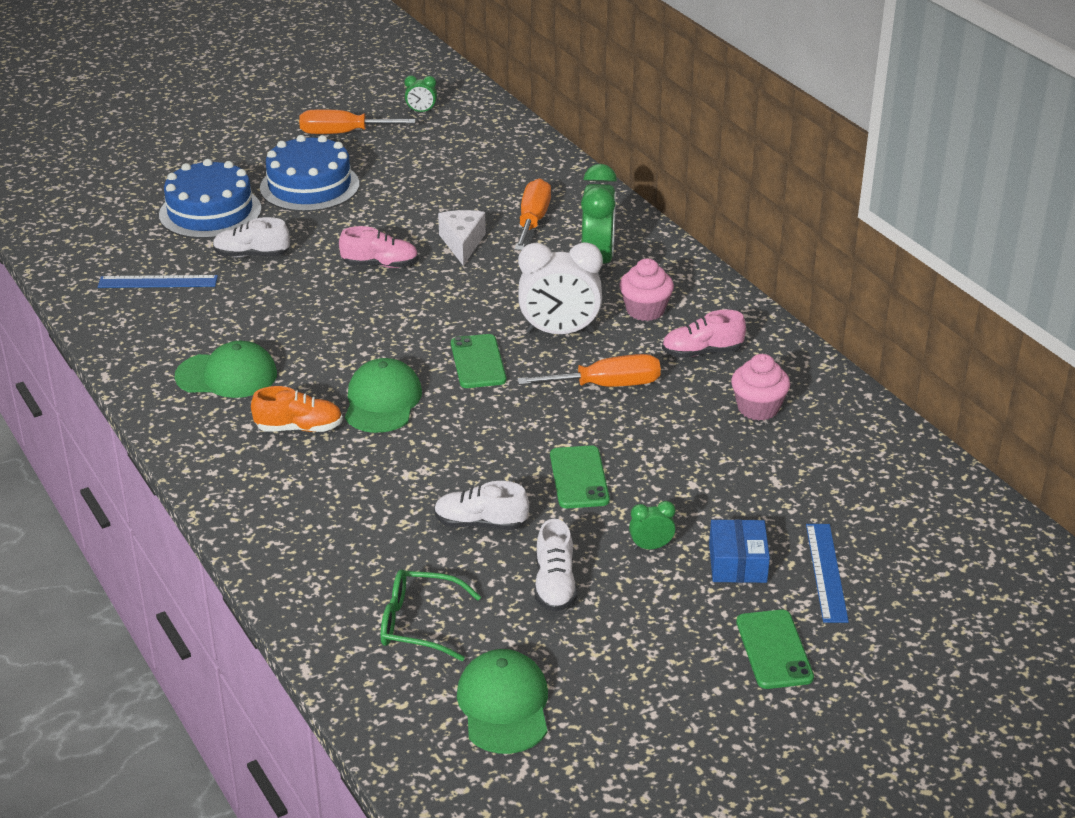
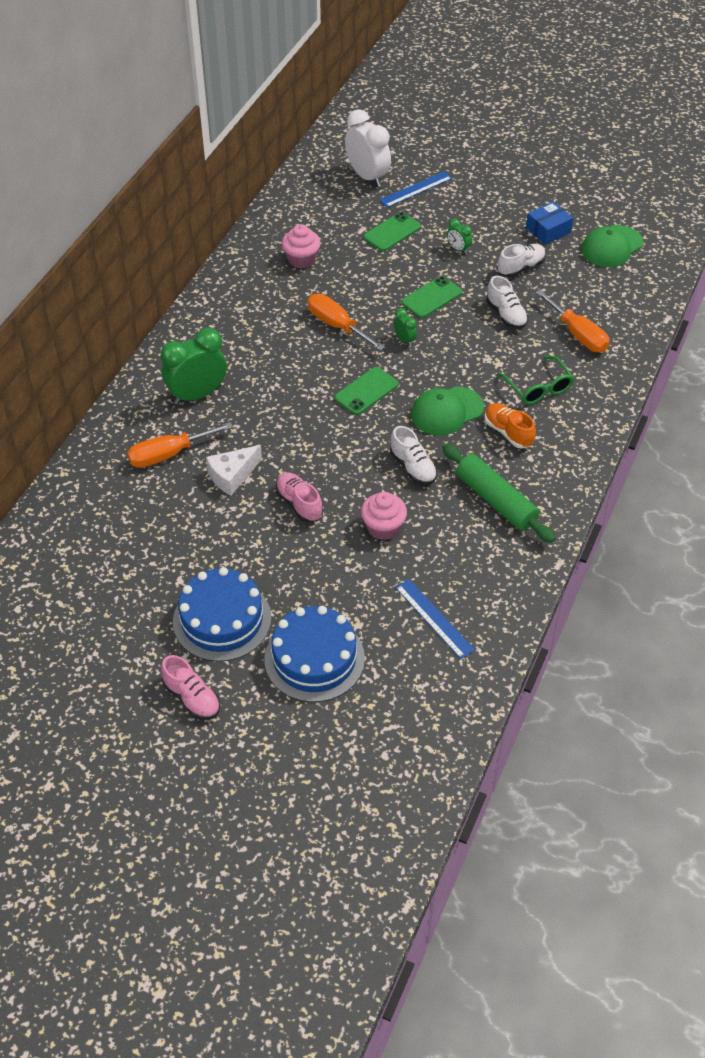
camera: 125 degrees left, 15 degrees up
green cap [175,341,277,398] -> green rolling pin [442,444,556,543]
white shoe [213,217,290,258] -> white shoe moved to [390,426,437,485]
orange screwdriver [299,109,416,134] -> orange screwdriver moved to [535,290,610,352]
green glasses [381,570,481,661] -> green glasses moved to [497,356,574,404]
green clock [404,75,437,112] -> green clock moved to [394,308,417,347]
white clock [518,242,603,334] -> white clock moved to [345,109,391,187]
pink cupcake [619,258,674,321] -> pink cupcake moved to [361,492,407,540]
pink shoe [662,309,746,358] -> pink shoe moved to [161,655,220,720]
blue box [709,519,770,583] -> blue box moved to [526,201,573,245]
green phone [736,610,814,689] -> green phone moved to [363,212,421,251]

